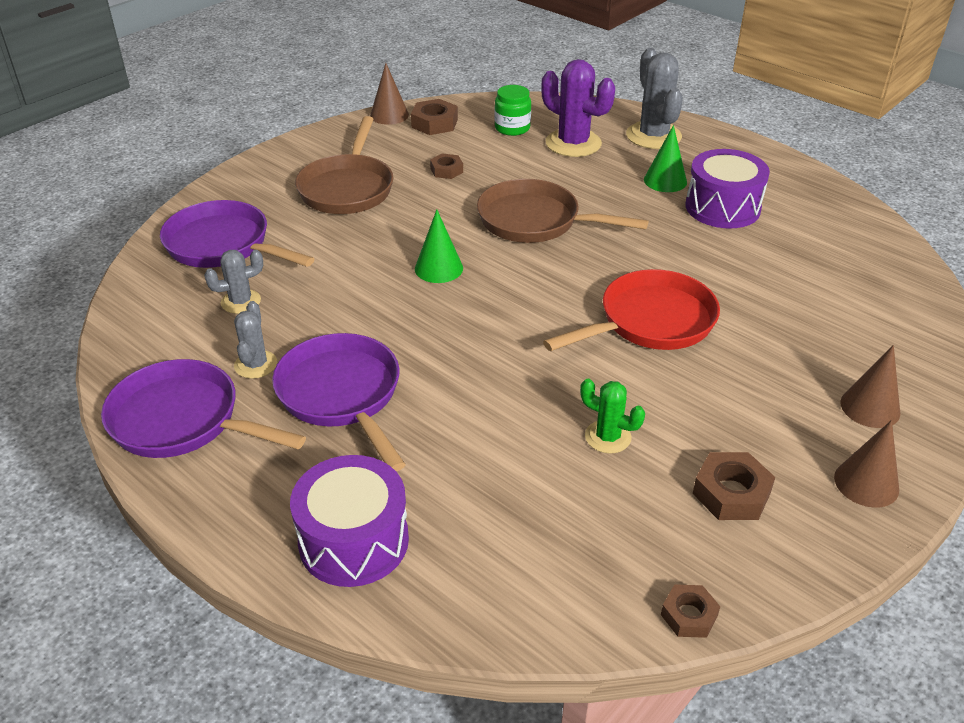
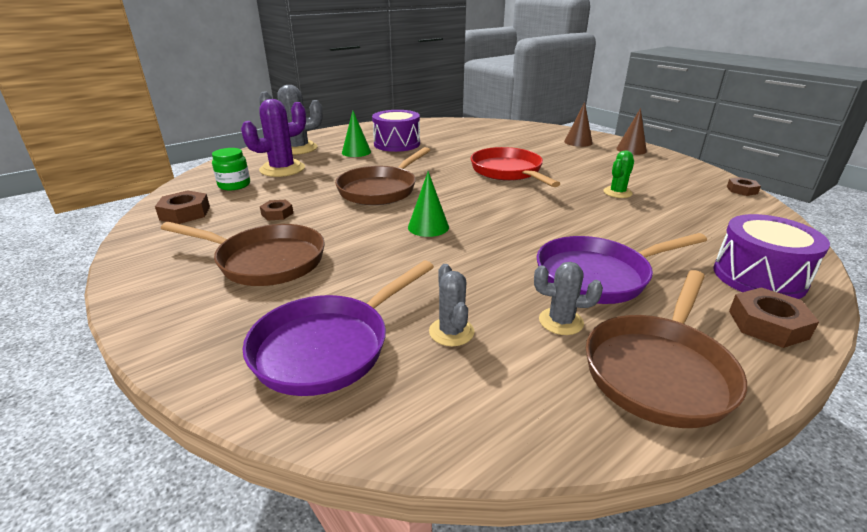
camera: 80 degrees left, 10 degrees down
purple pan [101,359,306,458] -> brown pan [586,270,747,428]
brown cone [370,63,409,125] -> none
brown nut [693,452,775,520] -> brown nut moved to [729,287,819,348]

